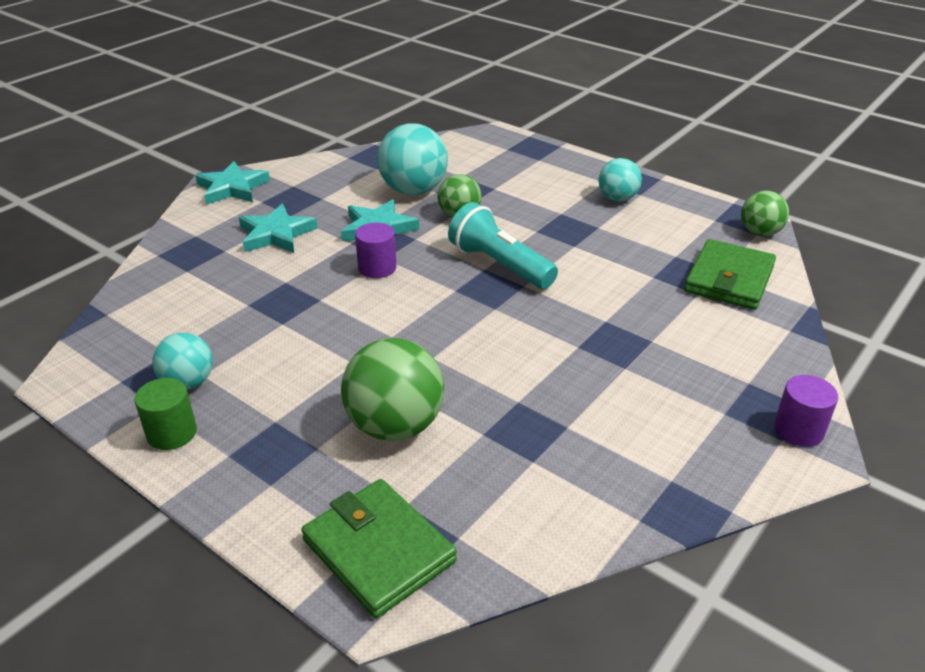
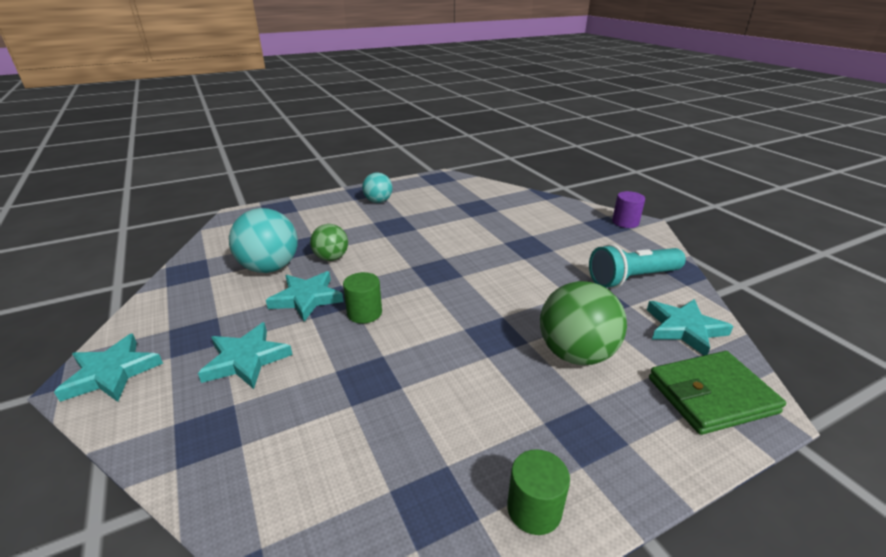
camera: 65 degrees left, 5 degrees down
turquoise ball [152,333,213,390] -> none
purple cylinder [355,222,397,278] -> green cylinder [343,272,382,324]
turquoise flashlight [448,202,558,289] -> turquoise flashlight moved to [589,244,686,288]
green wallet [684,239,776,310] -> none
green ball [741,191,789,236] -> none
none -> turquoise star [647,299,733,355]

